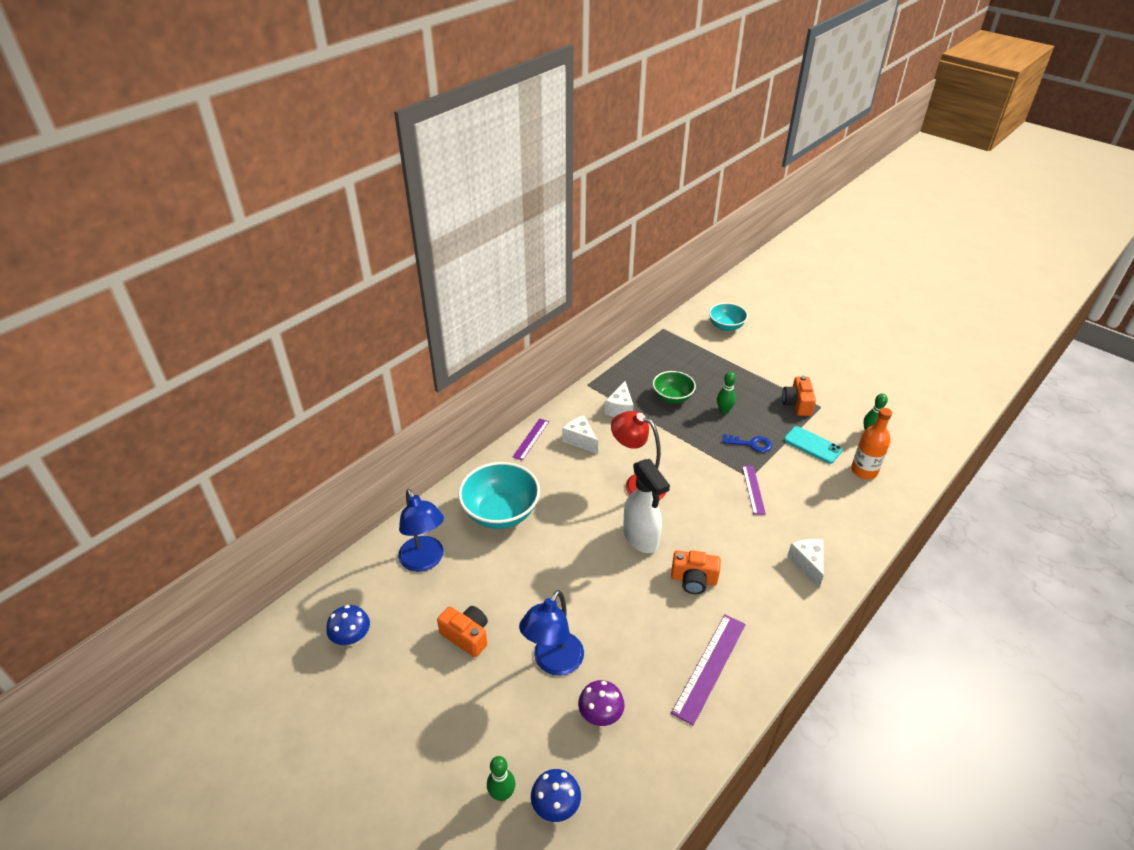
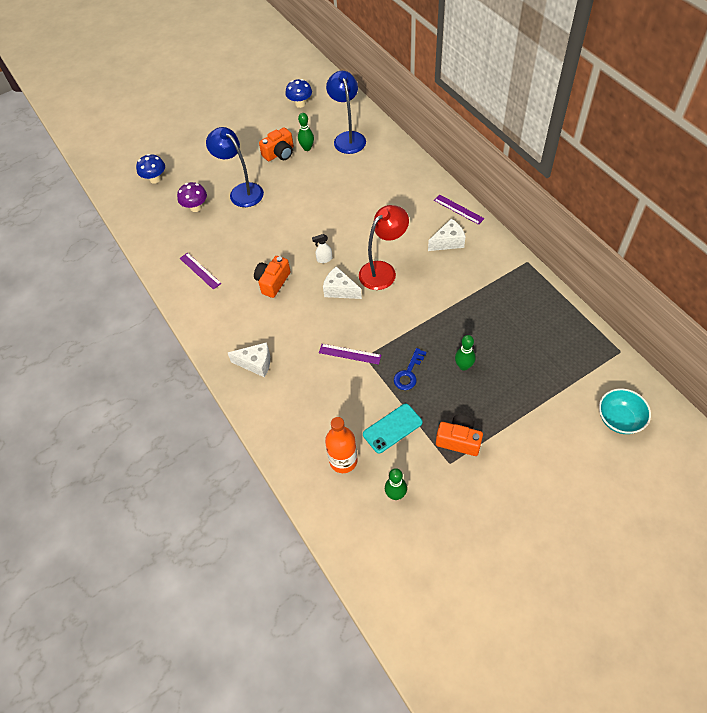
camera: 110 degrees right, 15 degrees up
blue lamp [398,489,444,572] -> blue lamp turned 90 degrees clockwise [326,71,366,154]
turquoise bowl [458,462,540,529] -> none
green bowling pin [487,756,515,801] -> green bowling pin moved to [298,113,314,151]
white cheese [605,381,634,417] -> white cheese moved to [323,266,362,299]
white spray bottle [623,459,670,553] -> white spray bottle [312,234,332,263], size x0.42
green bowl [653,371,696,404] -> none
purple ruler [671,614,746,725] -> purple ruler [180,253,222,290], size x0.61

